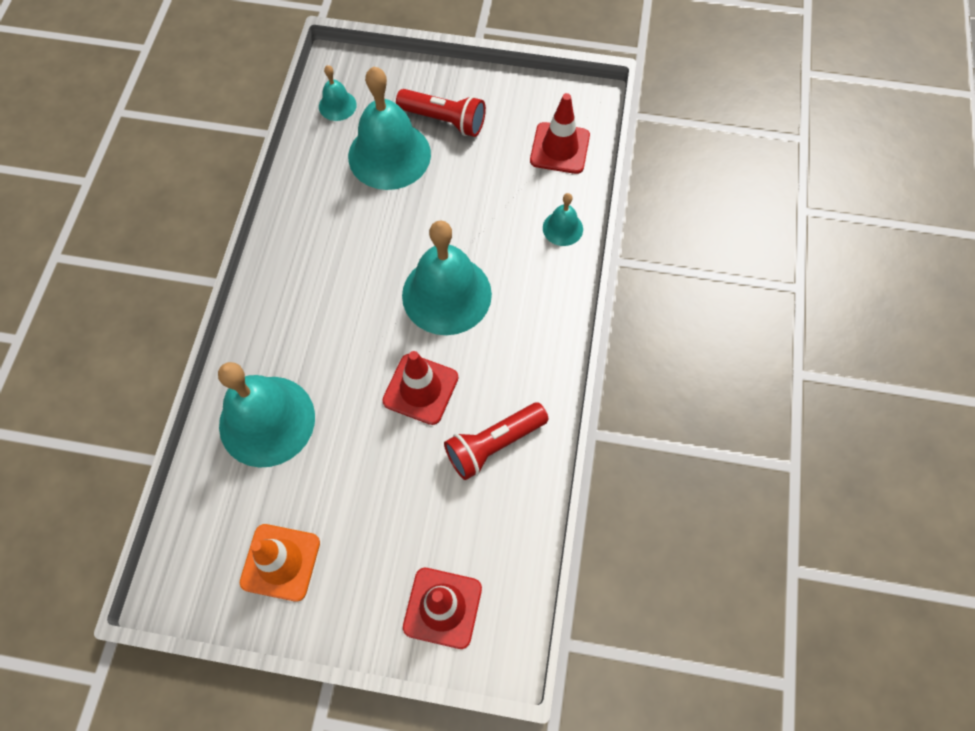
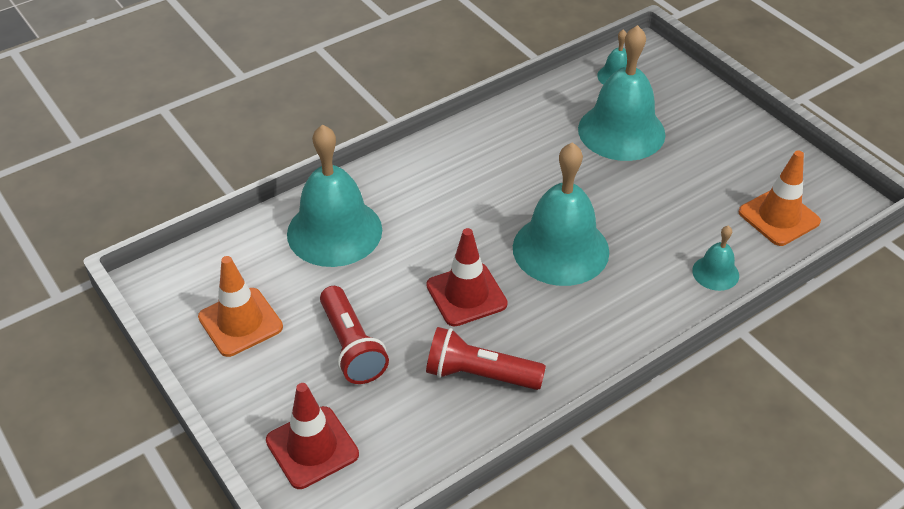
camera: 45 degrees right, 20 degrees down
red flashlight [396,89,486,137] -> red flashlight moved to [320,286,389,384]
red traffic cone [530,93,590,174] -> orange traffic cone [738,150,821,246]

